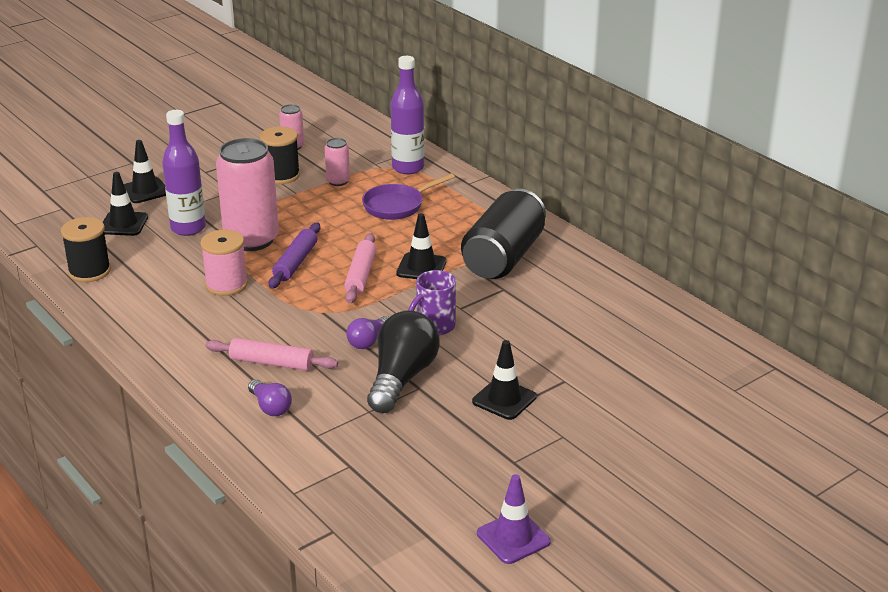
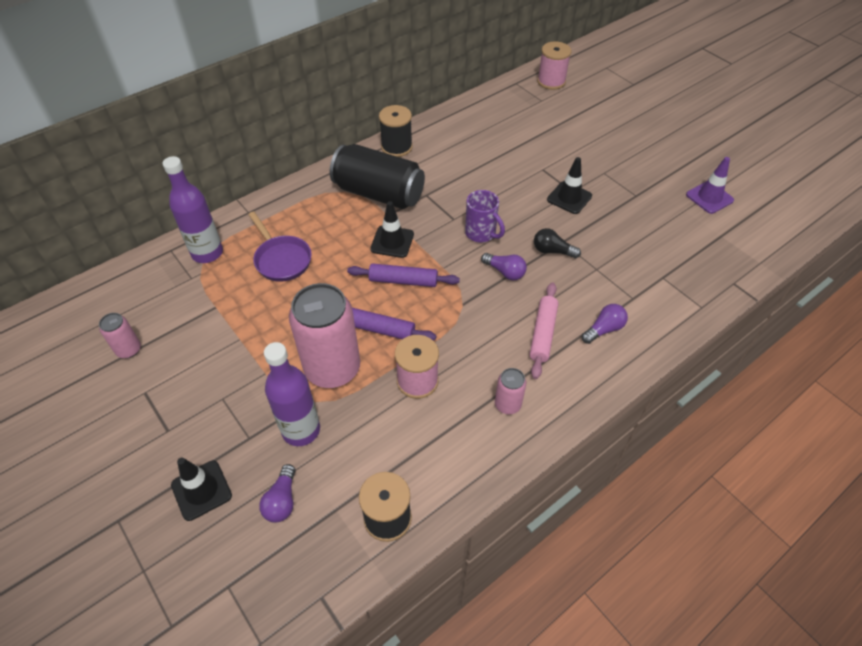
camera: 90 degrees left, 20 degrees up
black traffic cone [103,172,148,236] -> purple light bulb [259,464,296,523]
black spool [259,127,300,184] -> black spool moved to [379,105,413,157]
pink can [325,138,350,186] -> pink can moved to [495,368,526,414]
pink rolling pin [344,233,376,304] -> purple rolling pin [347,263,460,287]
black light bulb [367,310,440,413] -> black light bulb [534,228,581,258], size x0.51
none -> pink spool [537,41,572,90]

